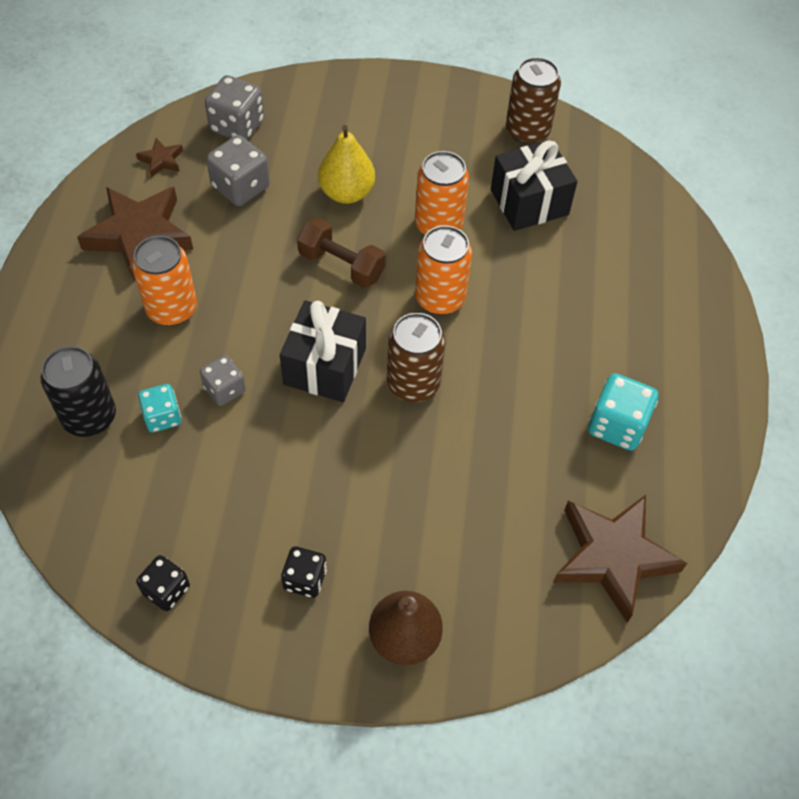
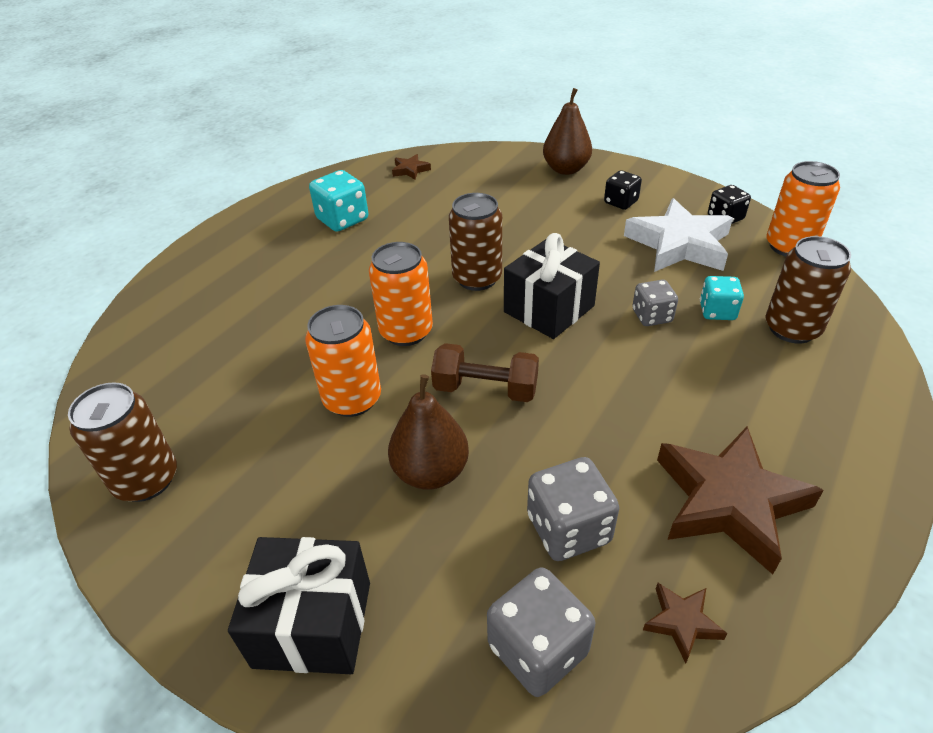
camera: 150 degrees left, 15 degrees down
black can [41,346,116,437] -> brown can [765,236,851,344]
orange can [132,236,197,326] -> orange can moved to [766,161,840,256]
brown dumbbell [297,218,386,288] -> brown dumbbell turned 45 degrees counterclockwise [431,343,539,402]
yellow pear [318,125,375,204] -> brown pear [388,374,469,490]
black gift [491,140,577,231] -> black gift moved to [228,537,370,674]
brown star [553,495,687,623] -> brown star [392,154,431,180], size x0.44
none -> white star [624,198,733,272]

